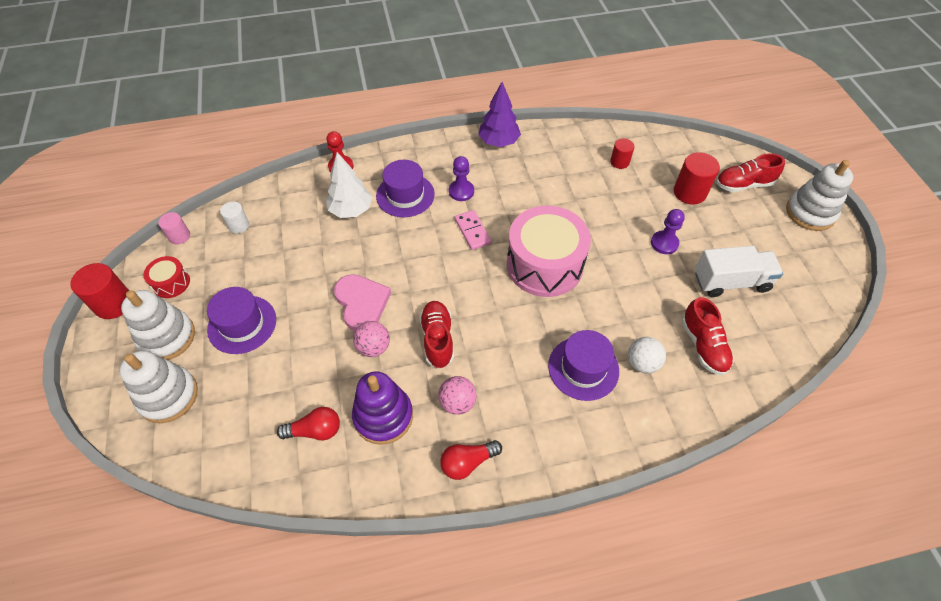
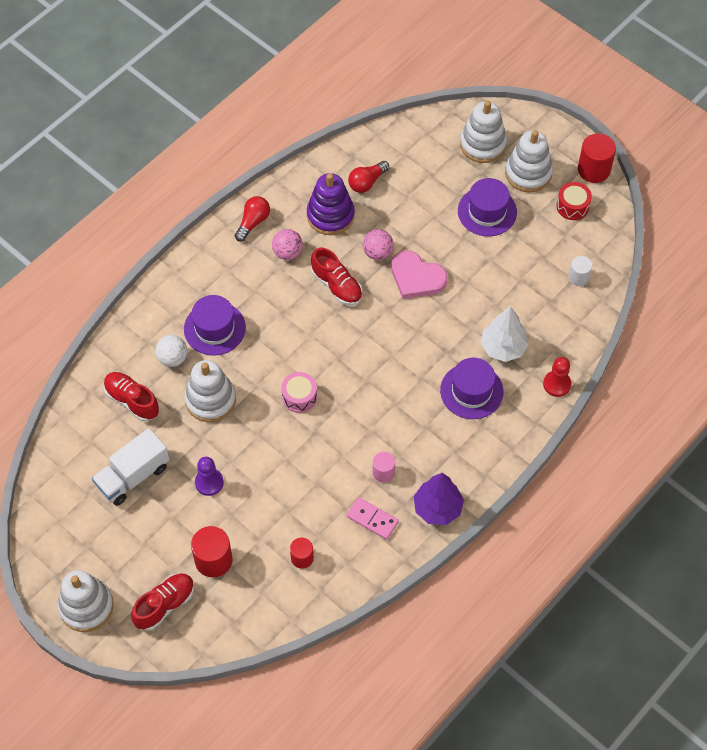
camera: 145 degrees right, 5 degrees up
pink cylinder [158,212,190,245] -> pink cylinder moved to [373,452,395,482]
purple pawn [449,156,474,201] -> none
pink domino [455,210,492,250] -> pink domino moved to [347,497,399,540]
pink drum [507,206,591,297] -> pink drum [281,372,317,413], size x0.46
none -> white stacking toy [184,360,236,422]

